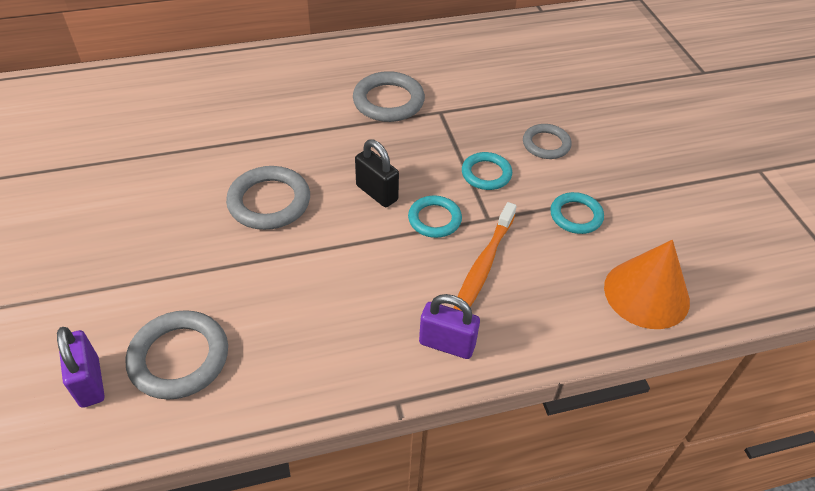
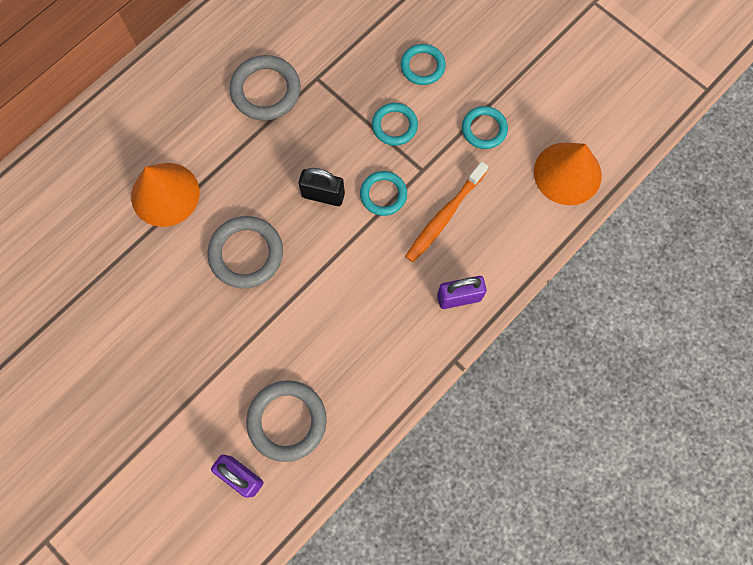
camera: 30 degrees left, 25 degrees up
orange toothbrush [454,202,517,311] -> orange toothbrush turned 45 degrees clockwise [405,161,488,262]
grey ring [523,124,572,159] -> turquoise ring [401,44,446,85]
none -> orange cone [131,163,200,227]

